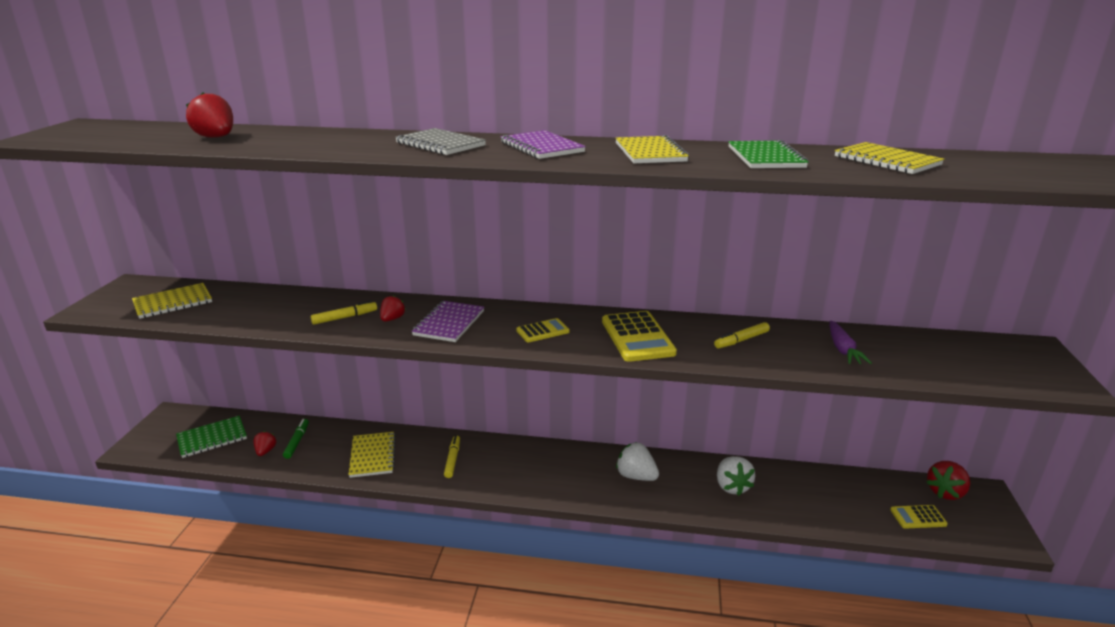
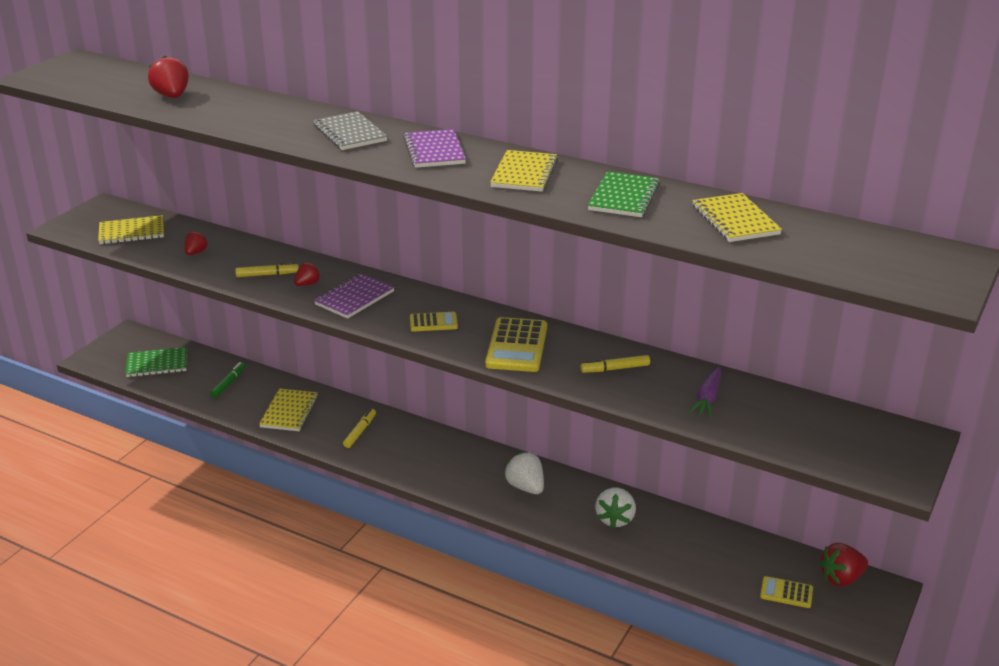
camera: 20 degrees right, 5 degrees up
red strawberry [253,431,277,456] -> red strawberry moved to [185,231,208,255]

